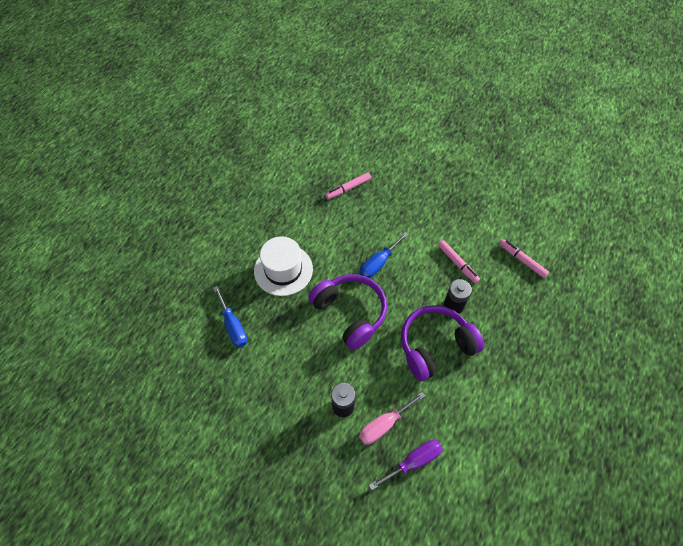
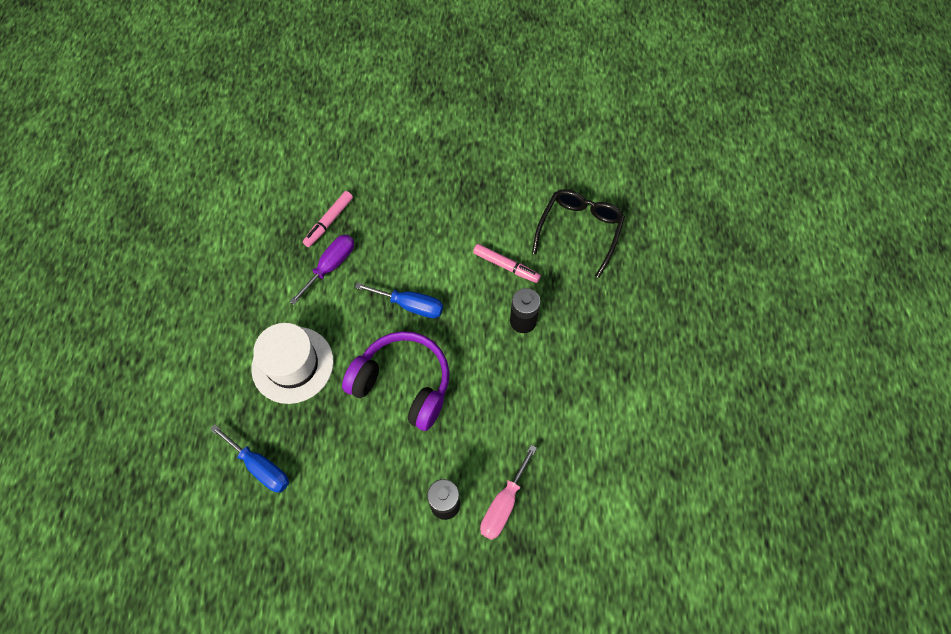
camera: 25 degrees left, 5 degrees up
blue screwdriver [360,232,409,278] -> blue screwdriver turned 90 degrees counterclockwise [355,282,443,318]
purple screwdriver [369,440,443,490] -> purple screwdriver moved to [289,235,354,305]
purple headphones [401,305,484,381] -> none
pink marker [500,239,549,278] -> black glasses [532,189,625,278]

